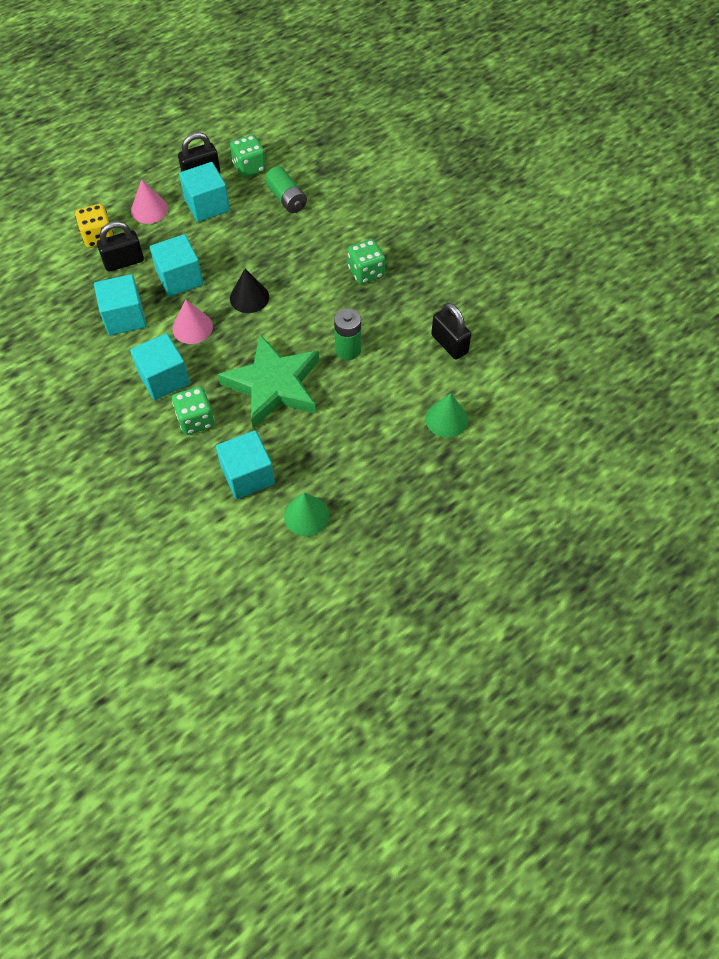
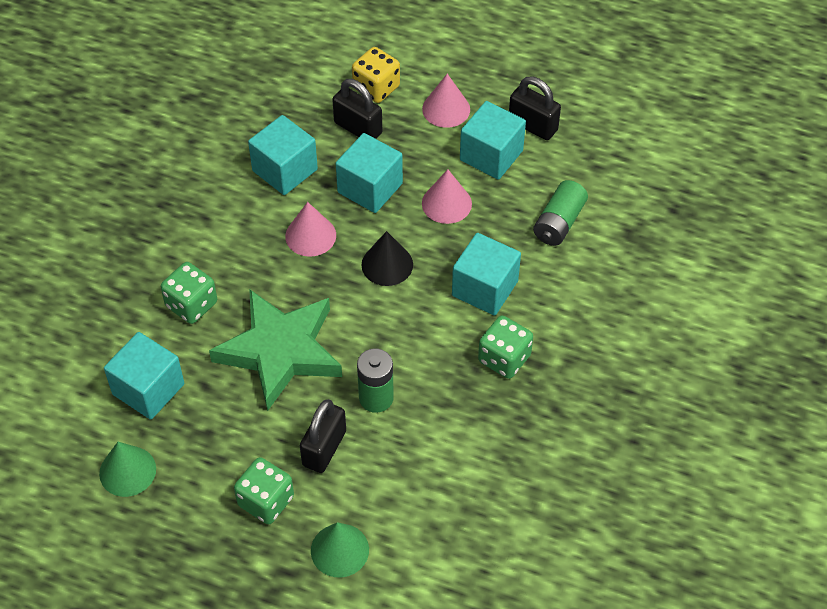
camera: 60 degrees right, 5 degrees down
turquoise cube [130,333,190,400] -> turquoise cube moved to [452,233,521,316]
green dice [230,135,266,178] -> green dice moved to [234,457,294,524]
black padlock [431,303,471,360] -> black padlock moved to [300,399,346,473]
none -> pink cone [422,169,472,224]

